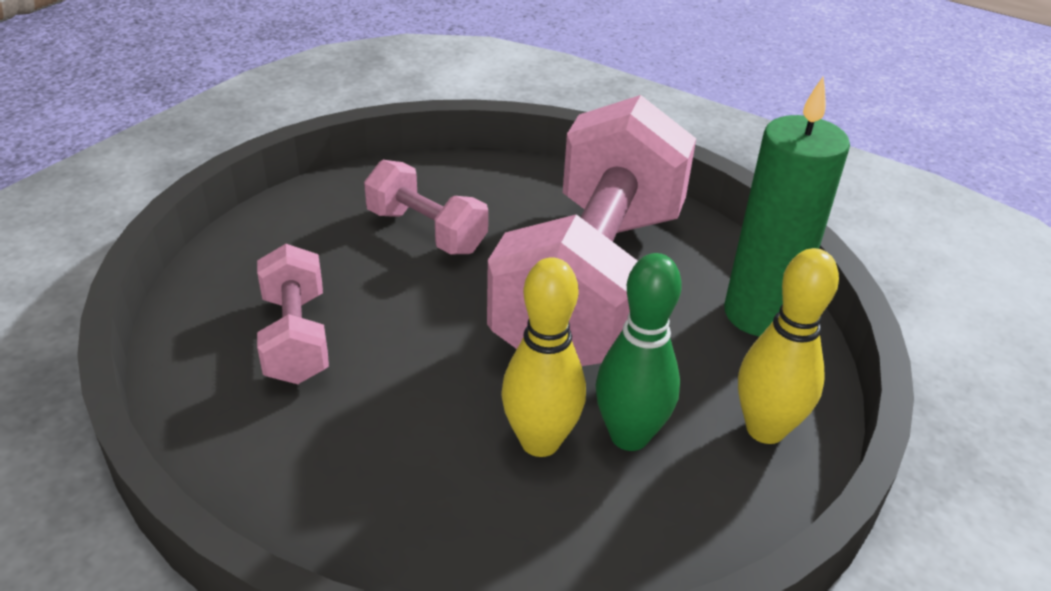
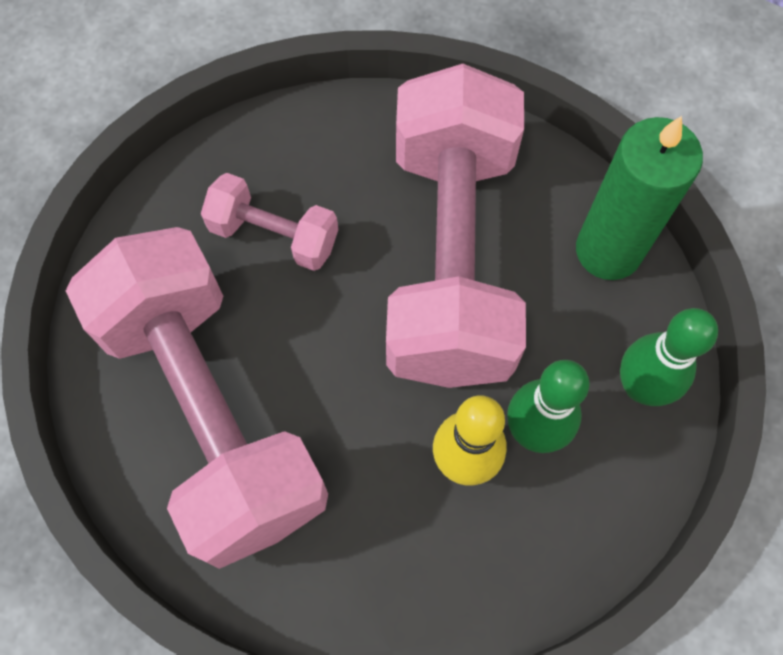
camera: 15 degrees left, 30 degrees up
pink dumbbell [257,244,329,384] -> pink dumbbell [66,227,328,569], size x2.24
yellow bowling pin [738,248,839,444] -> green bowling pin [620,308,718,406]

